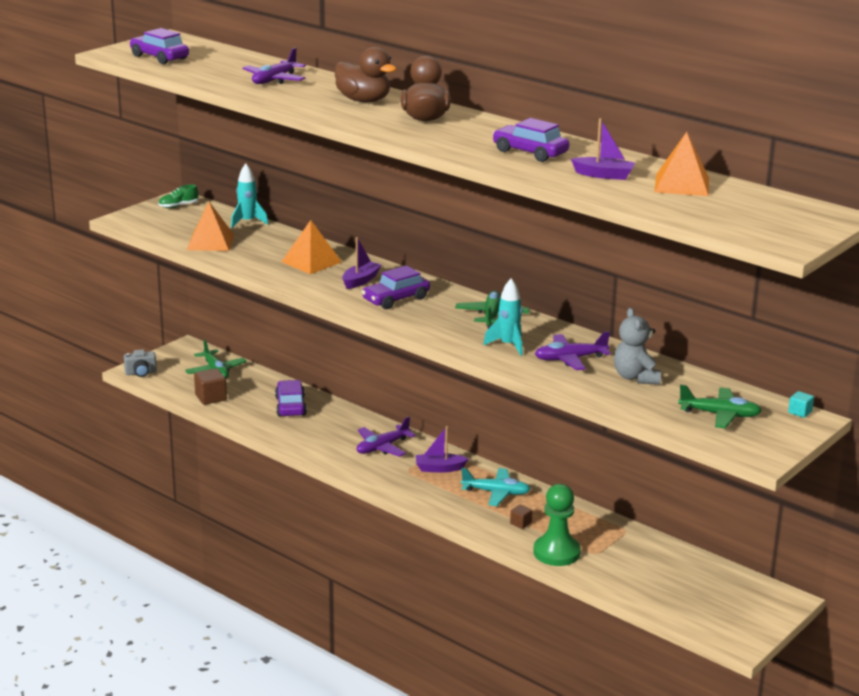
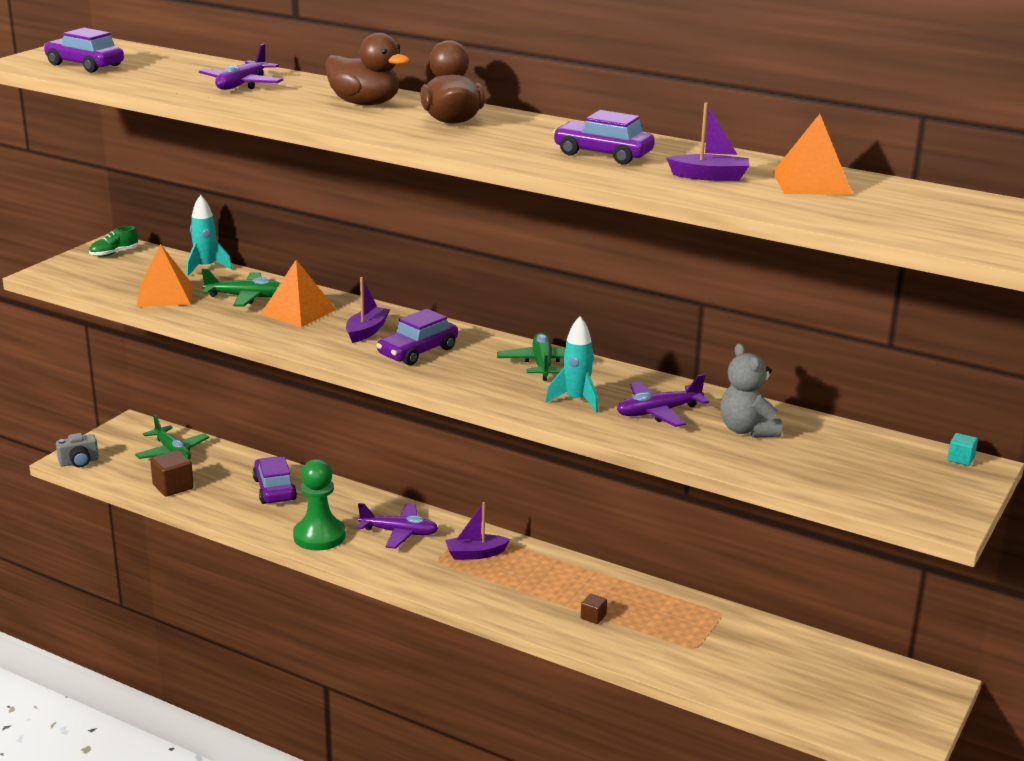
camera: 10 degrees left, 0 degrees up
purple plane [357,417,416,457] -> purple plane turned 120 degrees counterclockwise [357,503,438,549]
turquoise plane [461,468,531,506] -> none
green pawn [533,484,581,566] -> green pawn moved to [293,459,346,551]
green plane [678,385,762,428] -> green plane moved to [201,269,280,307]

